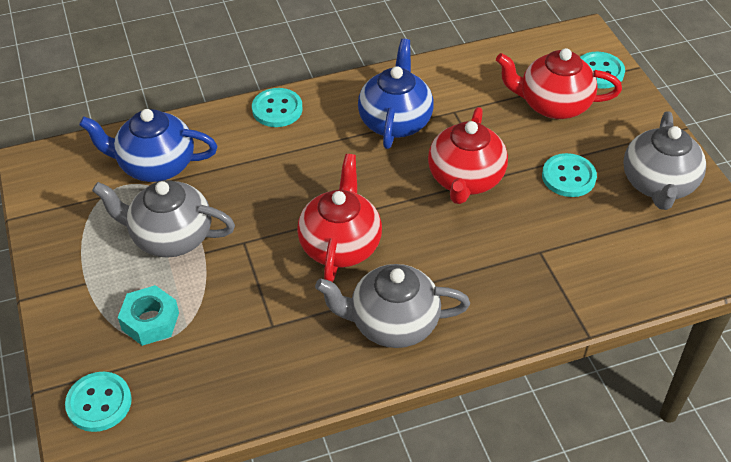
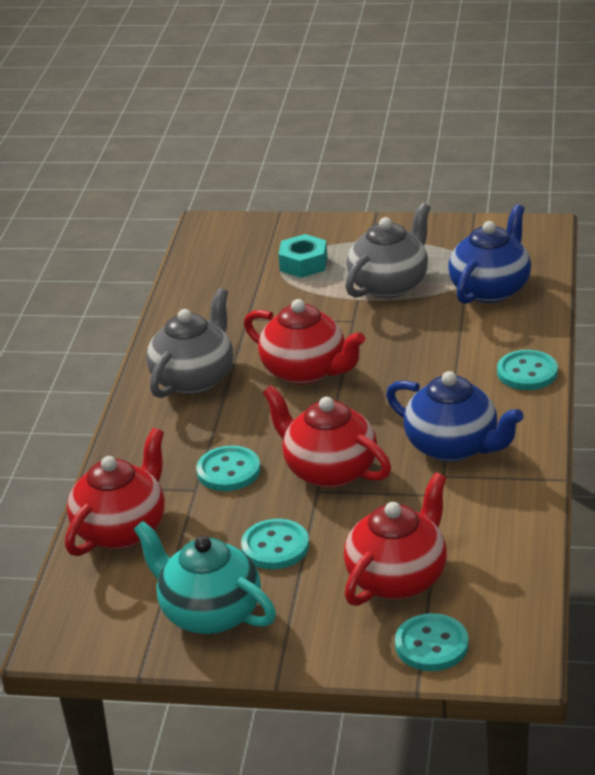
camera: 120 degrees right, 15 degrees down
turquoise button [65,372,132,432] -> turquoise button moved to [196,446,261,491]
grey teapot [623,111,706,210] -> turquoise teapot [133,521,276,634]
none -> red teapot [65,428,165,556]

